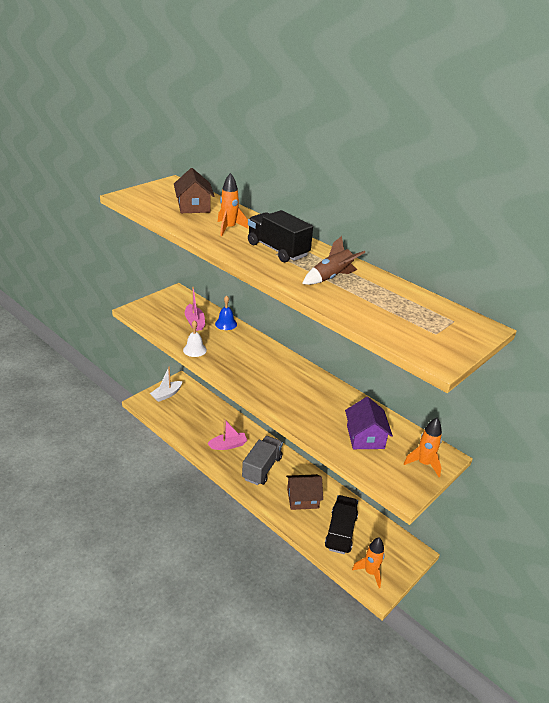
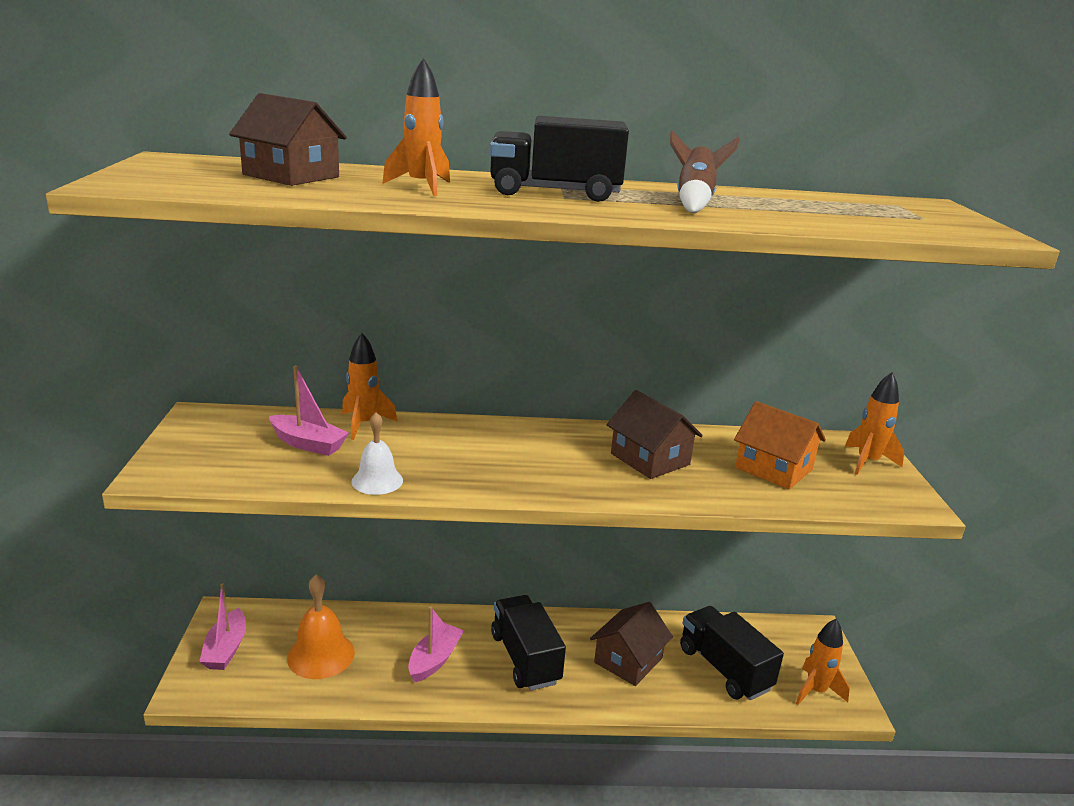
camera: 45 degrees left, 10 degrees down
white boat [150,367,182,402] -> pink boat [199,583,246,670]
blue bell [215,295,237,330] -> orange rocket [342,333,397,440]
grey truck [242,436,283,485] -> black truck [491,595,566,691]
purple house [345,397,393,449] -> orange house [734,401,826,489]
none -> orange bell [287,574,355,679]
none -> brown house [607,390,703,479]

